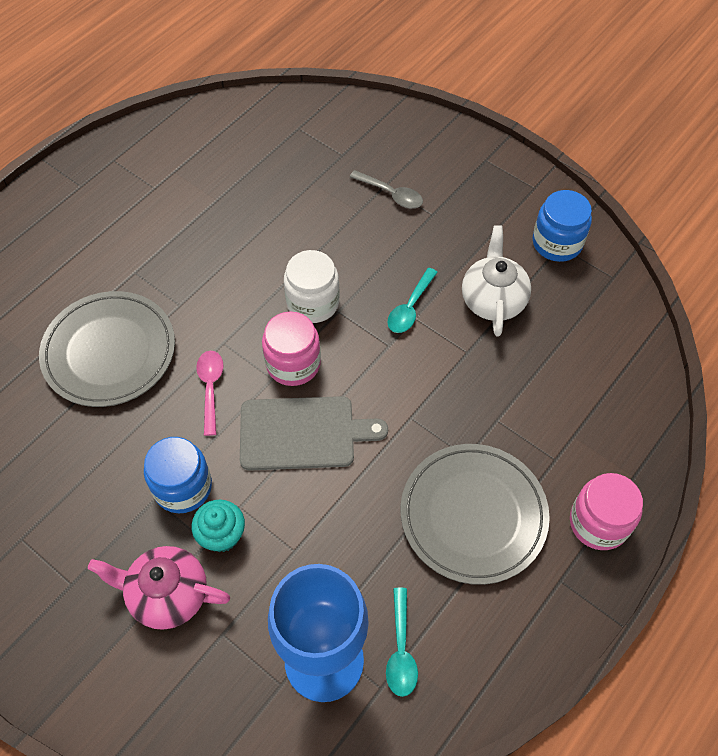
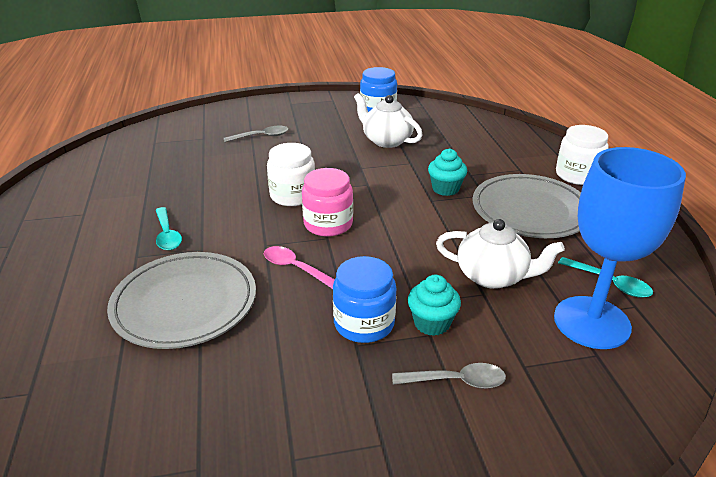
camera: 50 degrees left, 25 degrees down
pink teapot [88,546,230,630] -> grey spoon [392,363,506,389]
grey cutting board [240,396,388,471] -> none
turquoise spoon [387,268,438,333] -> turquoise spoon moved to [156,207,182,251]
pink jar [570,473,643,550] -> white jar [556,125,609,185]
none -> turquoise cupcake [428,148,467,196]
none -> white teapot [436,219,565,289]

